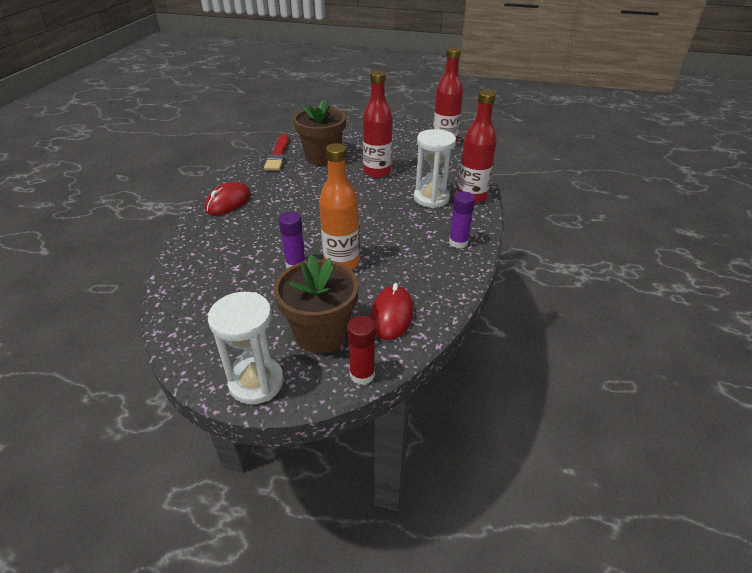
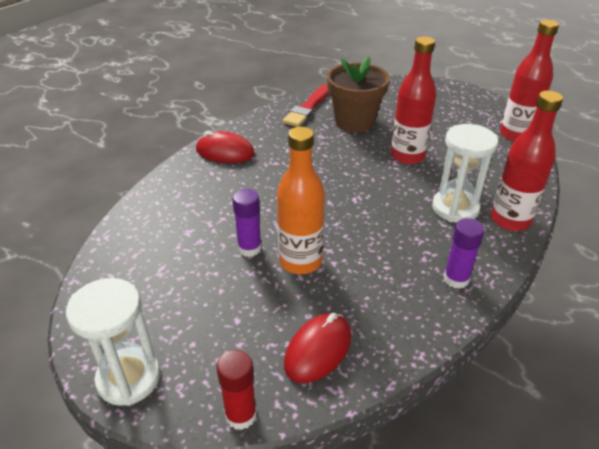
camera: 25 degrees right, 0 degrees up
red mouse [205,182,251,215] -> red mouse turned 45 degrees clockwise [196,131,255,163]
brown flower pot [274,255,359,353] -> none

